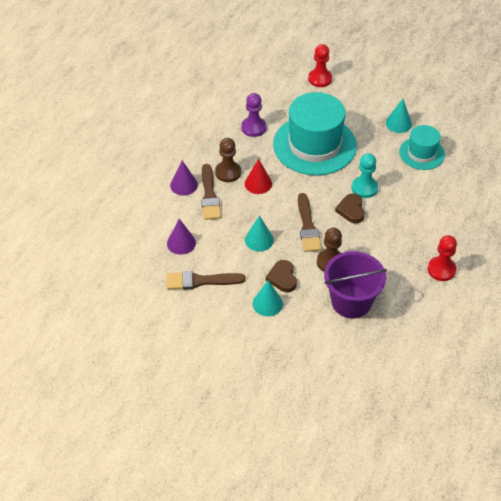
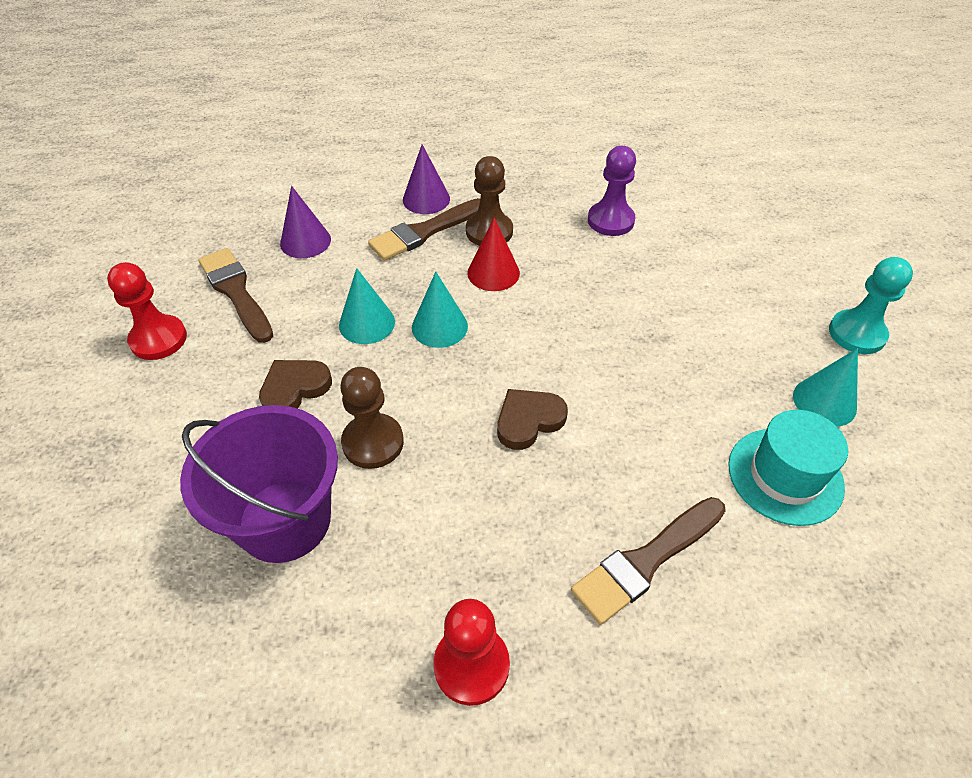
camera: 60 degrees right, 0 degrees up
turquoise cone [253,280,283,316] -> turquoise cone moved to [412,272,468,348]
turquoise hat [273,92,357,176] -> none
brown brush [298,193,322,252] -> brown brush moved to [571,497,726,625]
red pawn [308,44,332,87] -> red pawn moved to [107,262,187,360]
turquoise pawn [351,153,378,198] -> turquoise pawn moved to [829,257,913,354]

